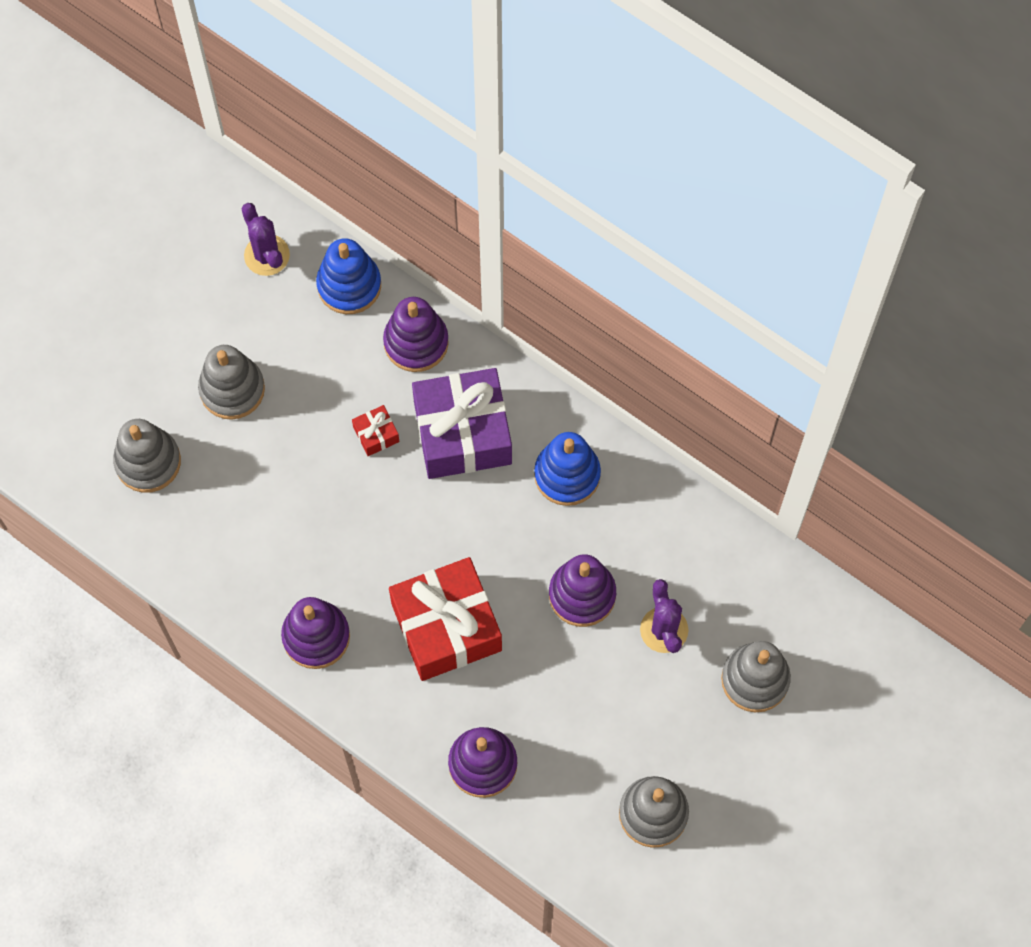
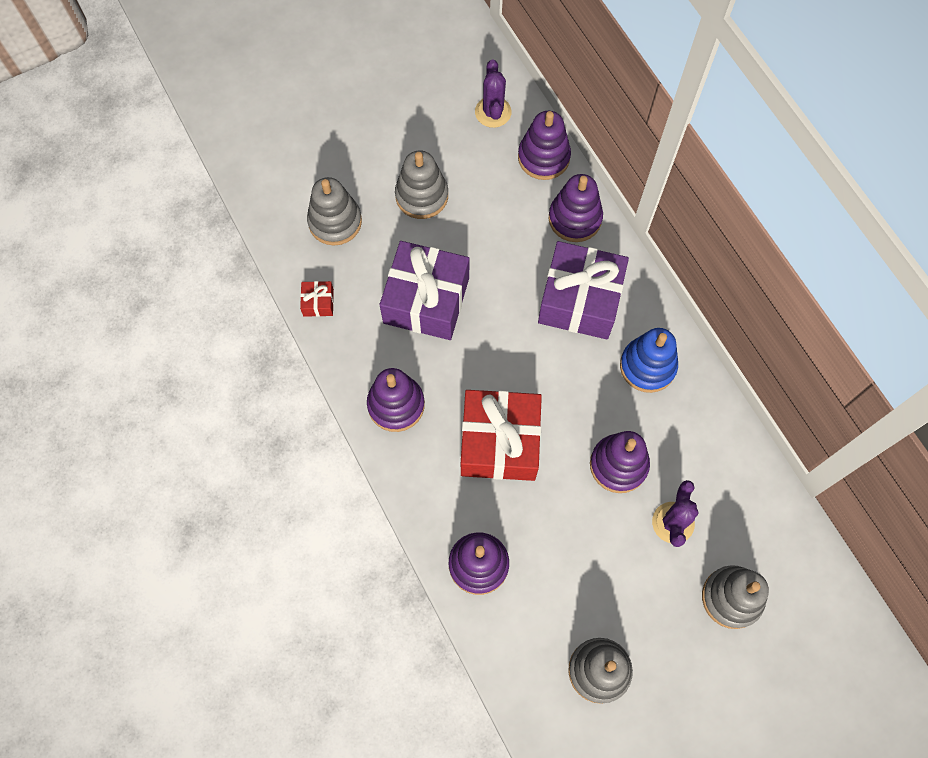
camera: 25 degrees right, 0 degrees up
blue stacking toy [316,238,381,314] -> purple stacking toy [518,111,571,180]
red gift [352,405,399,456] -> red gift moved to [300,281,334,317]
none -> purple gift [379,241,469,340]

